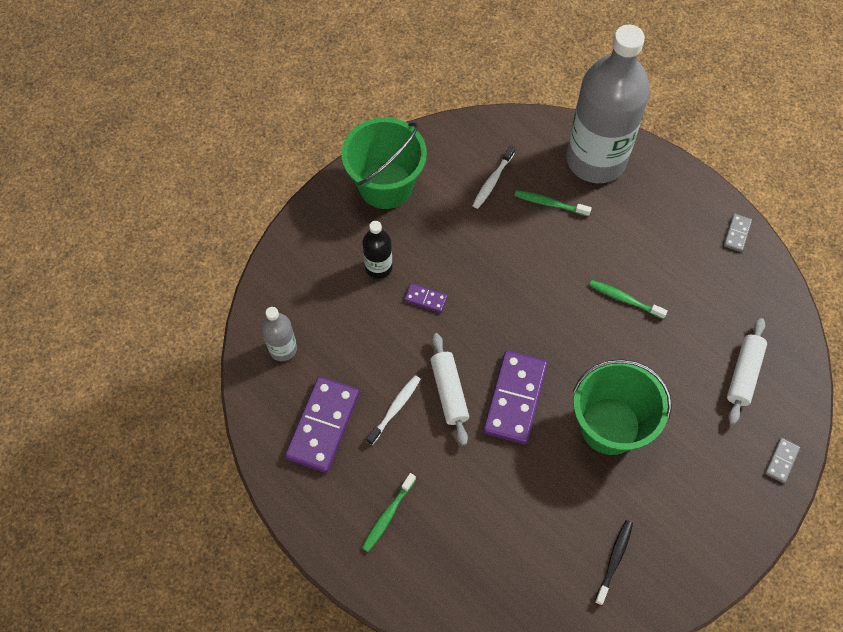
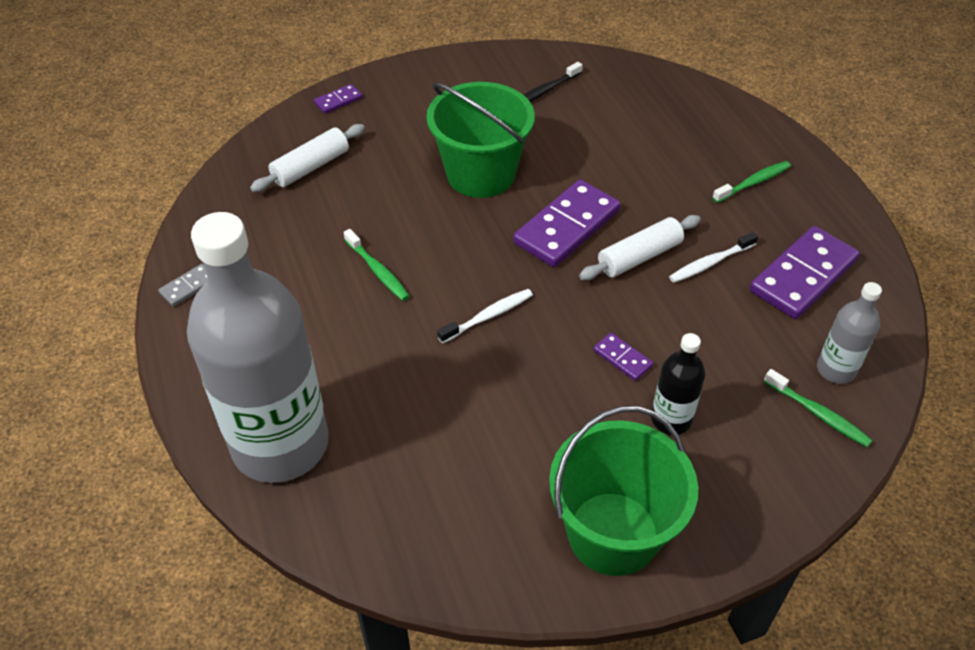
camera: 155 degrees left, 15 degrees down
white rolling pin [430,333,469,445] -> white rolling pin turned 45 degrees clockwise [579,215,701,280]
white toothbrush [472,146,515,209] -> white toothbrush moved to [437,289,533,343]
green toothbrush [515,190,592,216] -> green toothbrush moved to [764,369,873,447]
grey domino [765,438,800,483] -> purple domino [314,84,362,114]

